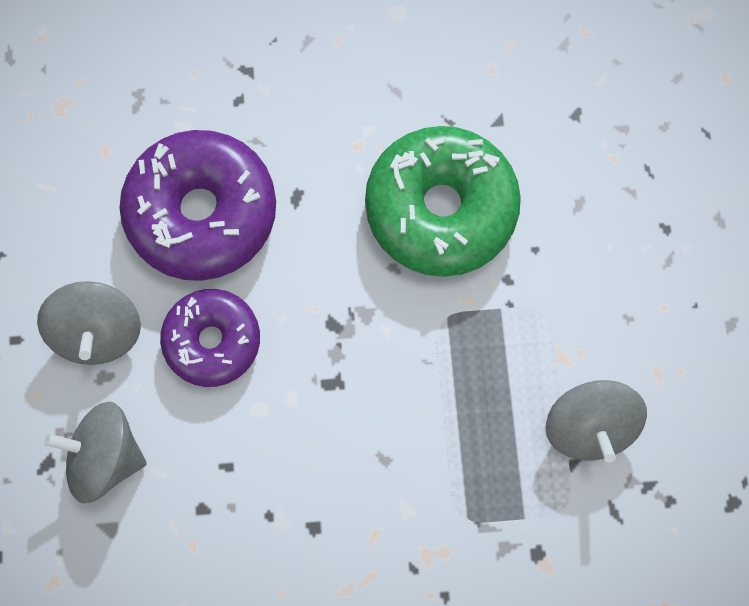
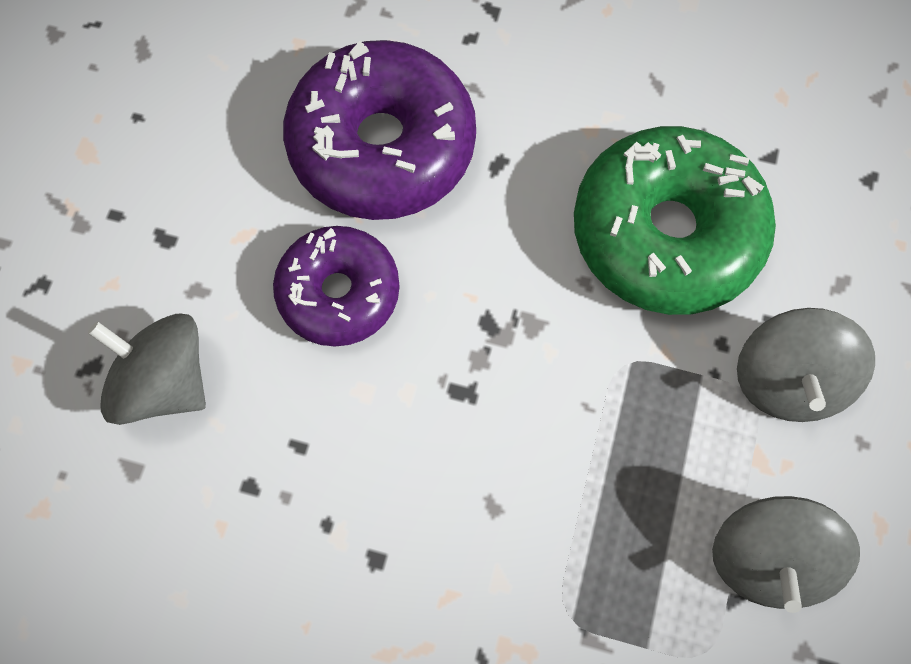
camera: 20 degrees right, 5 degrees down
grey spinning top [37,281,141,365] -> grey spinning top moved to [737,308,875,422]

